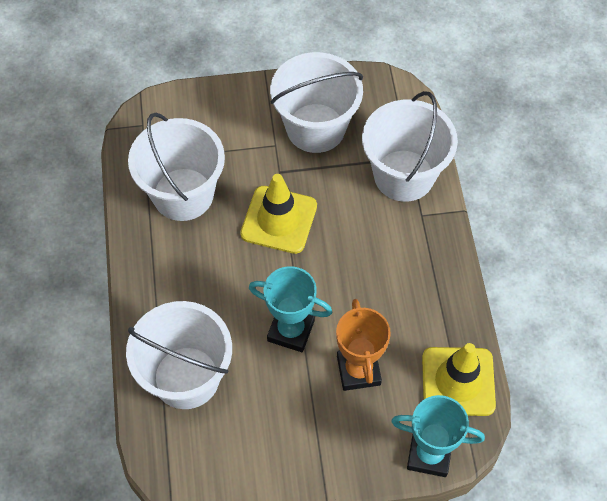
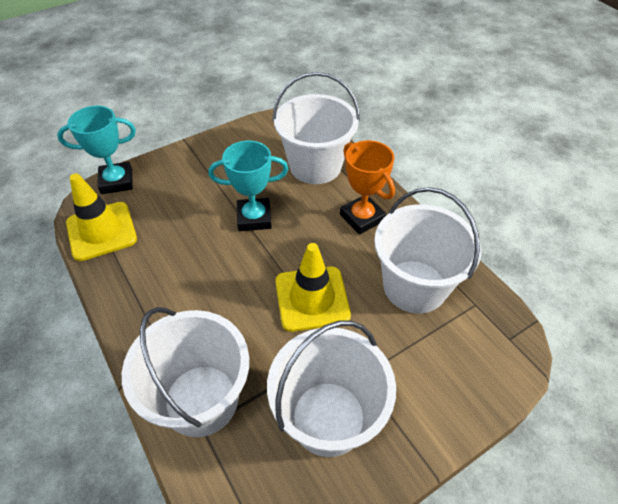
camera: 155 degrees right, 10 degrees down
orange trophy [336,299,391,391] -> orange trophy moved to [340,140,395,235]

